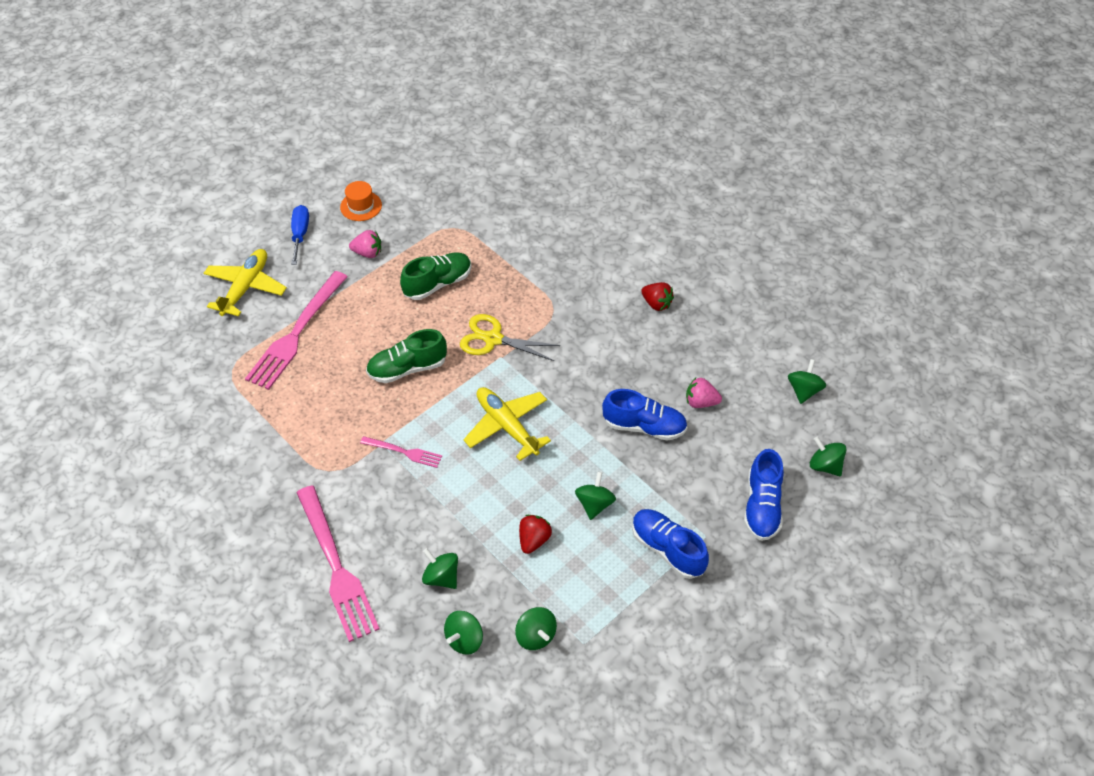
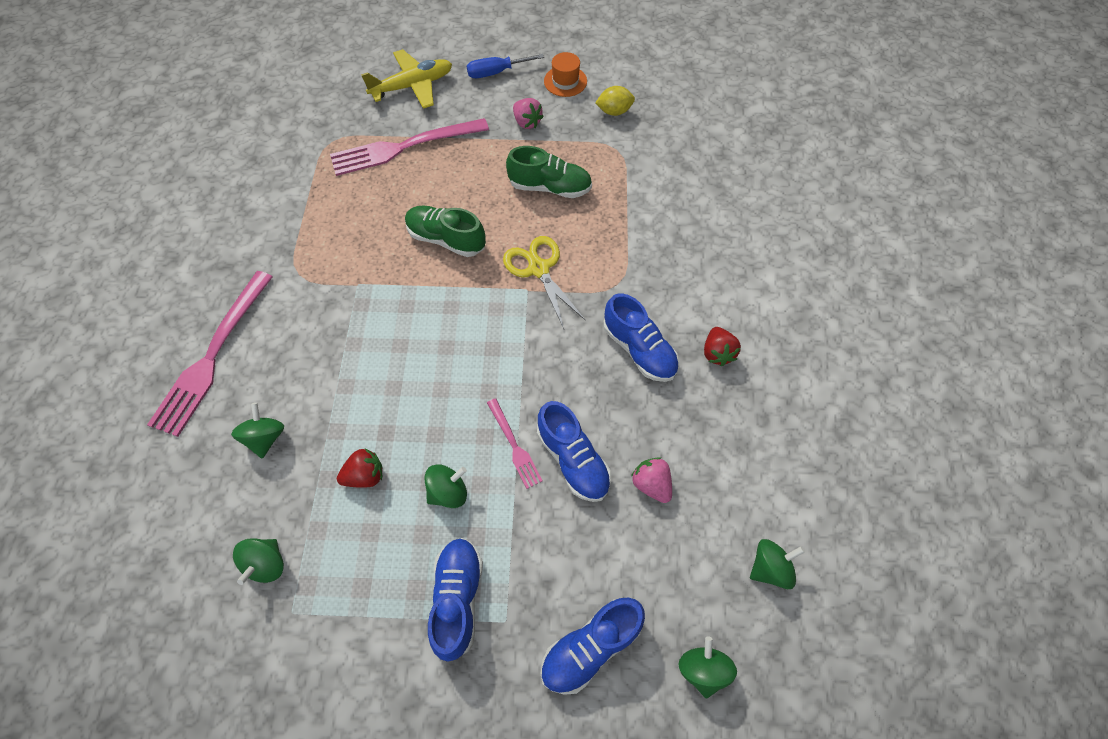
camera: 45 degrees right, 10 degrees up
blue screwdriver [291,205,309,265] -> blue screwdriver turned 150 degrees counterclockwise [467,54,544,78]
pink fork [360,436,442,468] -> pink fork moved to [487,398,543,489]
green spinning top [444,611,483,655] -> none
yellow plane [463,387,551,461] -> none
none -> yellow lemon [595,86,635,116]
none -> blue shoe [603,293,679,382]

